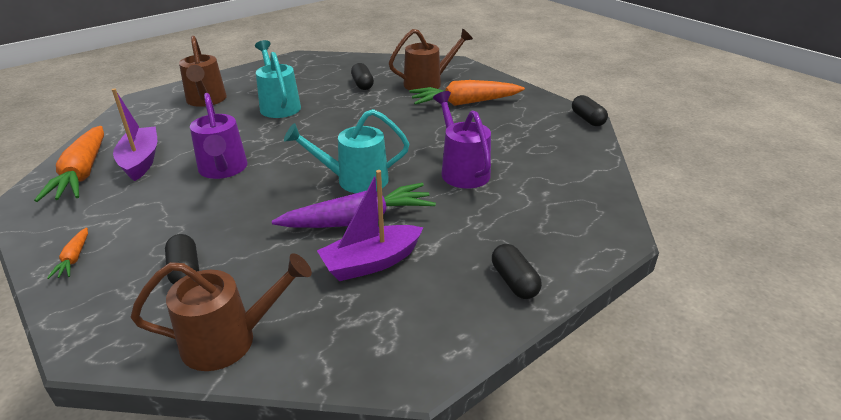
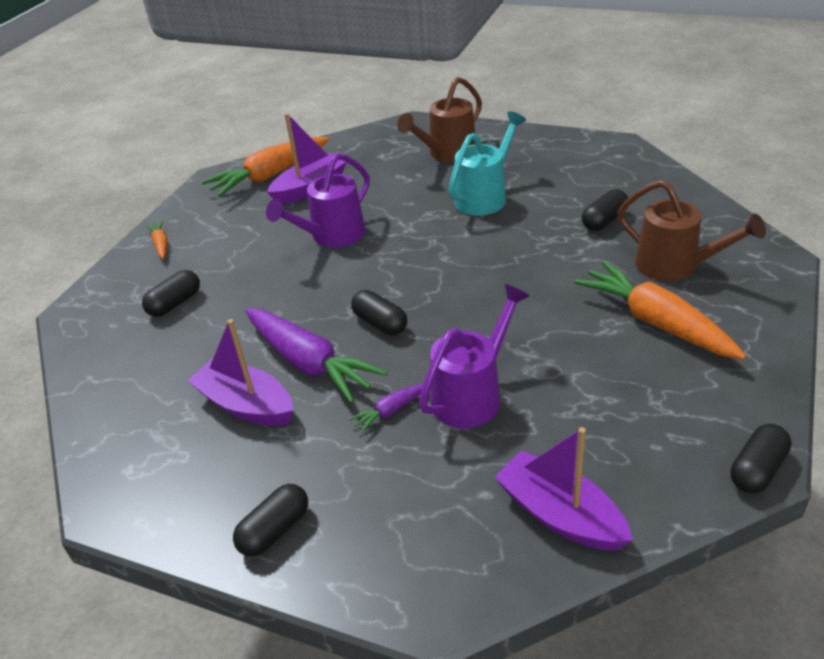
camera: 65 degrees right, 5 degrees up
orange carrot [47,228,88,279] -> orange carrot turned 105 degrees clockwise [146,221,167,259]
brown watering can [130,253,312,371] -> none
turquoise watering can [284,109,409,193] -> black capsule [351,290,407,335]
none -> purple carrot [349,384,423,433]
none -> purple boat [494,427,633,551]

